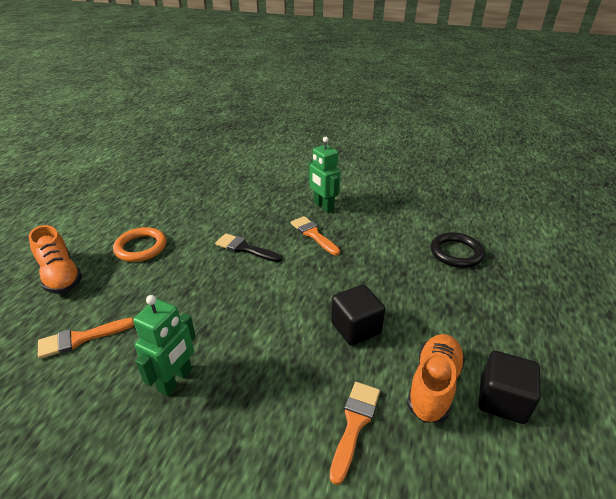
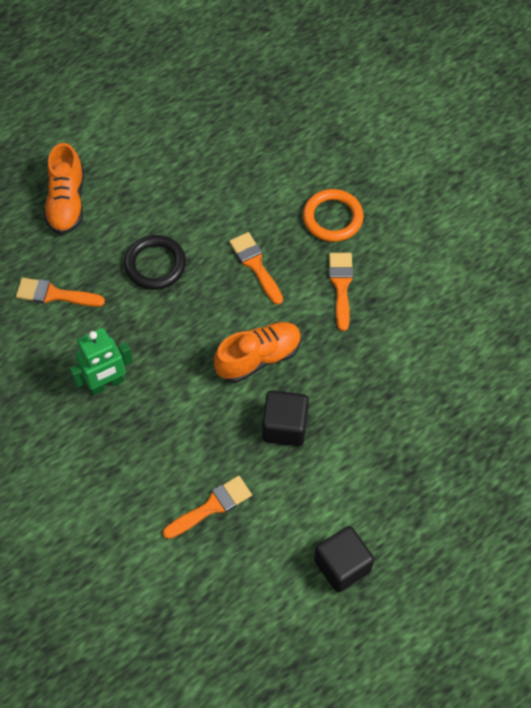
camera: 35 degrees right, 25 degrees up
orange ring [113,227,166,262] -> orange ring moved to [303,189,364,242]
black brush [215,233,282,262] -> orange brush [229,232,283,305]
green robot [309,137,341,213] -> none
orange shoe [407,334,465,423] -> orange shoe moved to [214,322,302,383]
black ring [431,232,484,268] -> black ring moved to [124,235,186,290]

